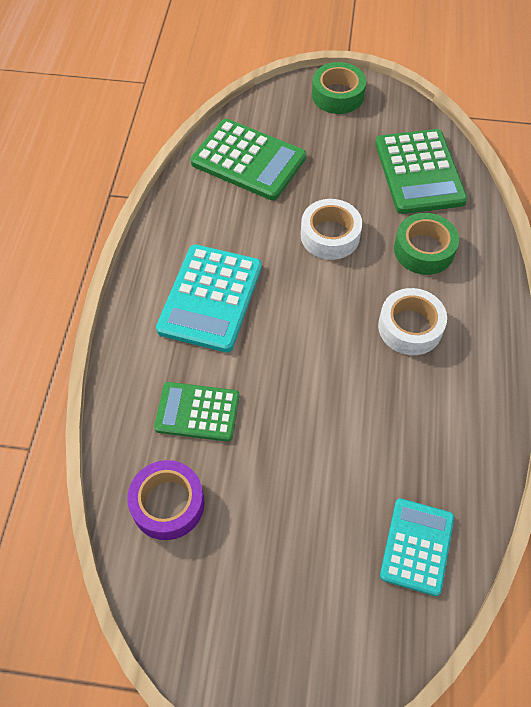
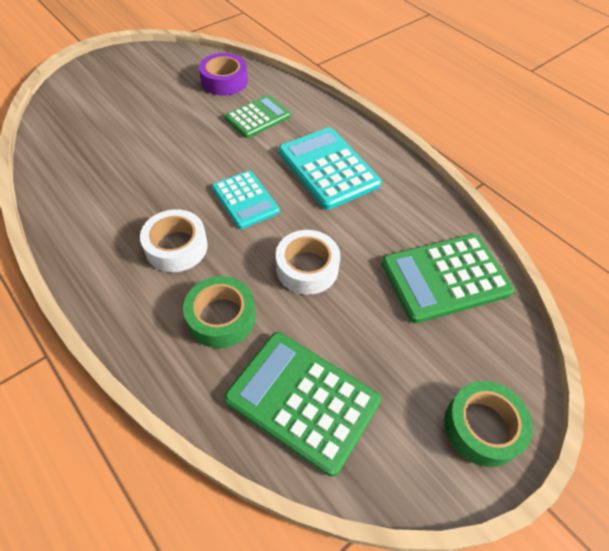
camera: 130 degrees right, 5 degrees down
turquoise calculator [380,498,454,596] -> turquoise calculator moved to [212,171,280,229]

